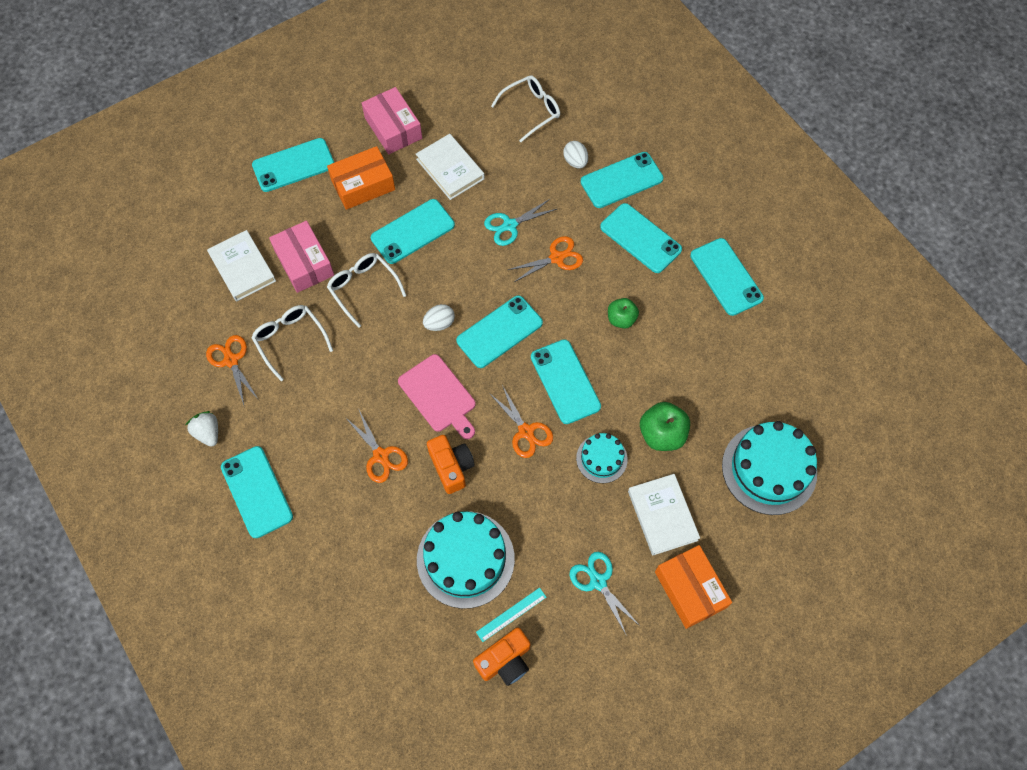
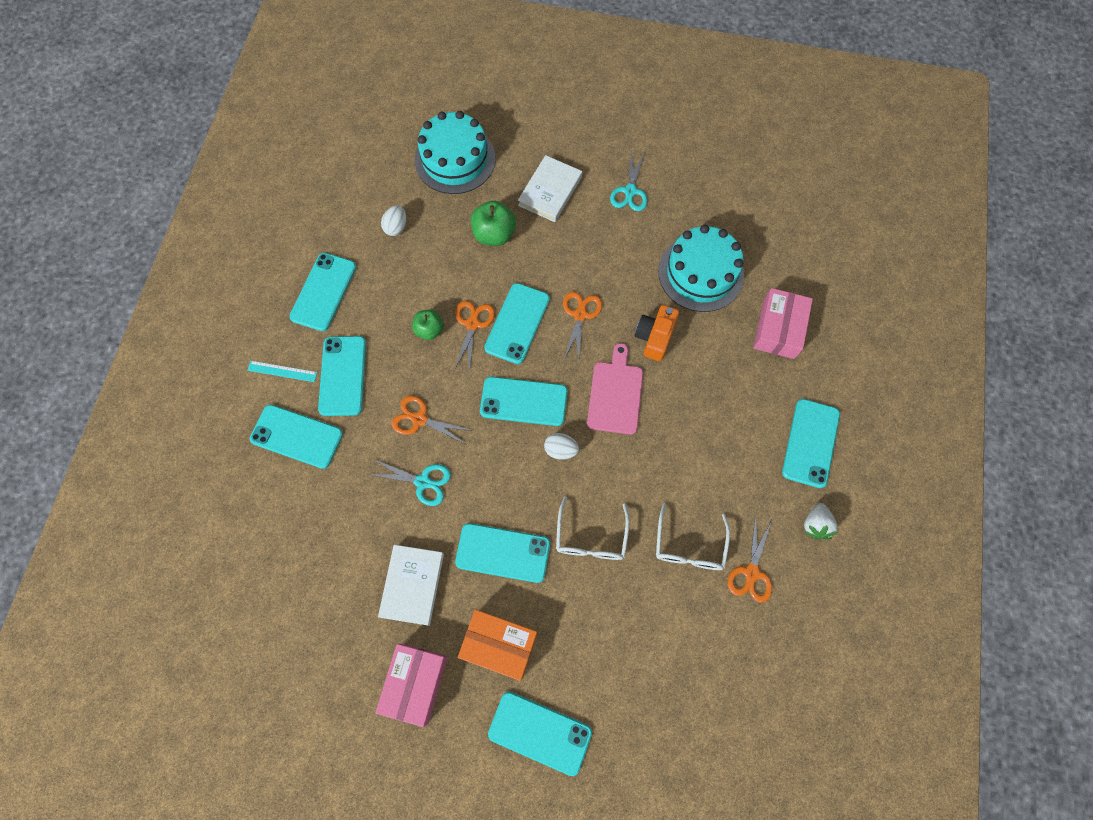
camera: 135 degrees left, 5 degrees up
white book [207,230,276,302] -> none
pink box [269,221,334,293] -> pink box moved to [753,288,813,359]
orange scissors [345,408,408,483] -> orange scissors moved to [454,301,495,372]
orange camera [473,627,530,686] -> none
turquoise ruler [476,588,547,642] -> turquoise ruler moved to [247,361,317,382]
white glasses [491,75,560,142] -> none
white egg [563,141,588,168] -> white egg moved to [381,205,406,236]
turquoise cake [576,433,628,483] -> none
orange box [655,545,732,629] -> none

